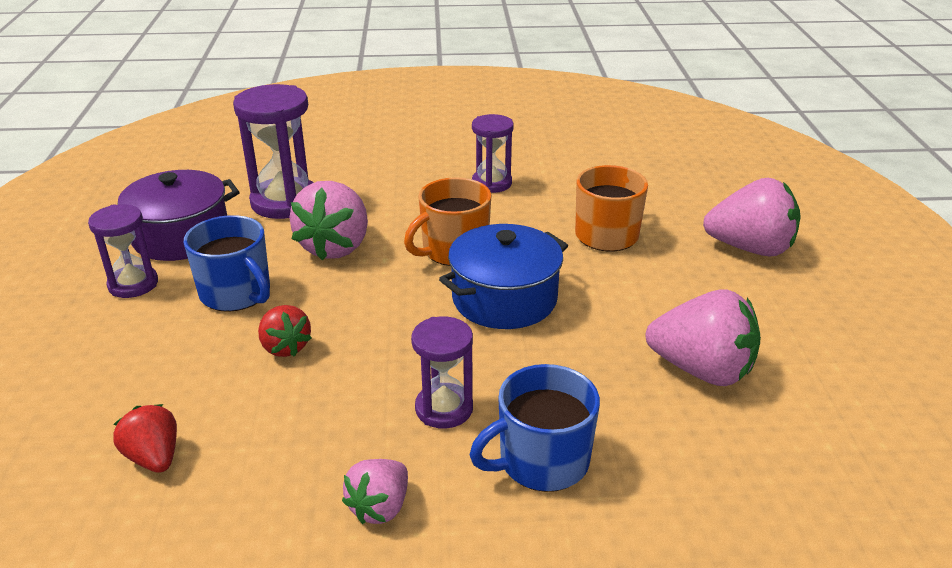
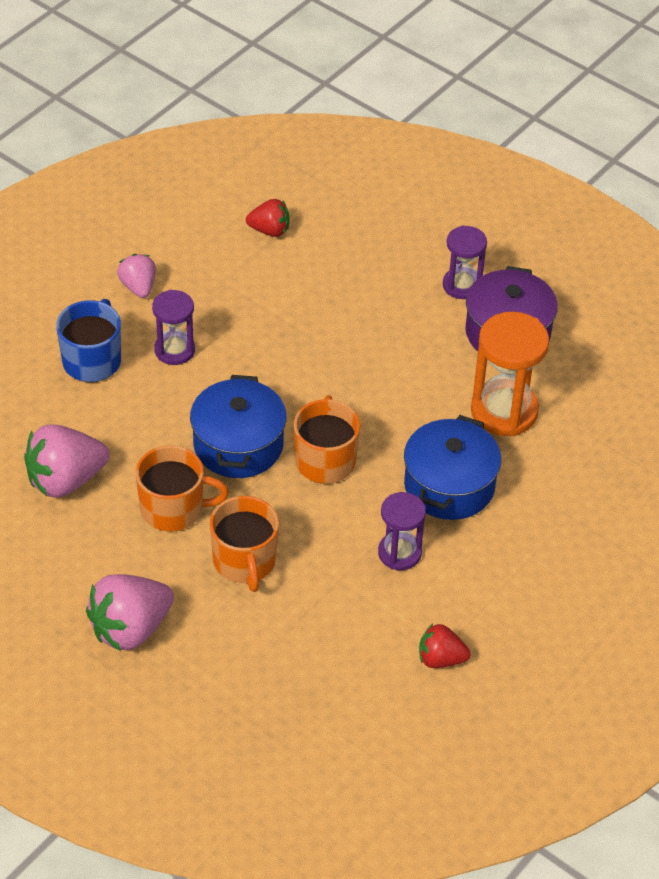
camera: 130 degrees right, 15 degrees up
blue mug [183,215,270,312] -> none
purple hourglass [233,84,313,219] -> orange hourglass [471,312,549,436]
red strawberry [258,305,312,357] -> red strawberry moved to [419,624,471,668]
pink strawberry [289,181,368,261] -> none
none -> orange mug [136,445,229,532]
none -> blue pot [404,415,501,520]

